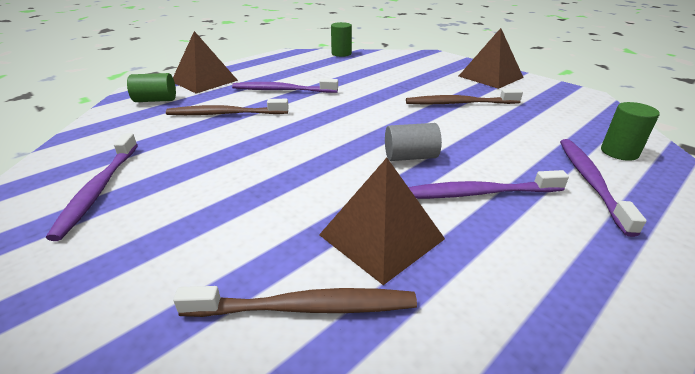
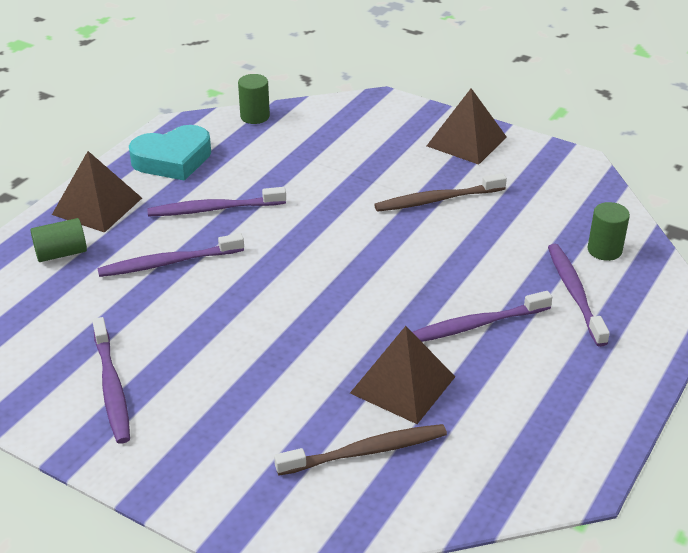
camera: 15 degrees left, 5 degrees up
brown toothbrush [166,99,289,115] -> purple toothbrush [97,233,244,277]
grey cylinder [385,123,442,161] -> none
none -> turquoise heart [129,125,211,181]

